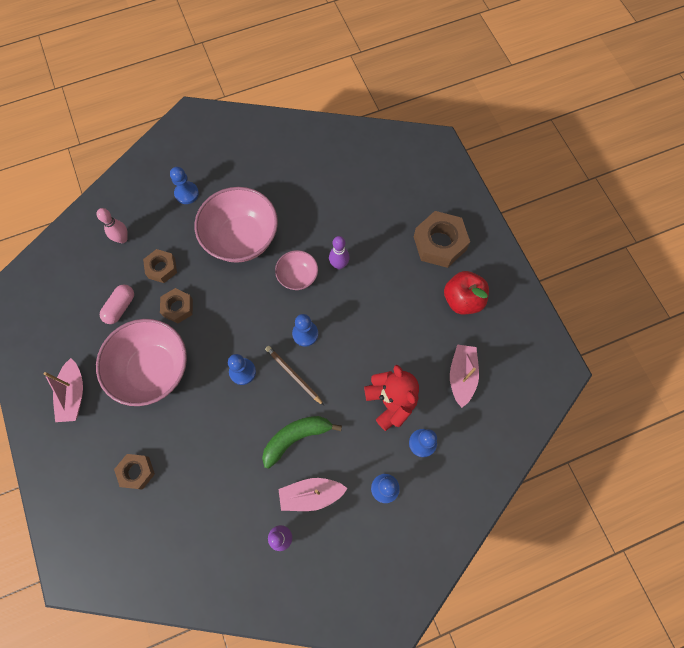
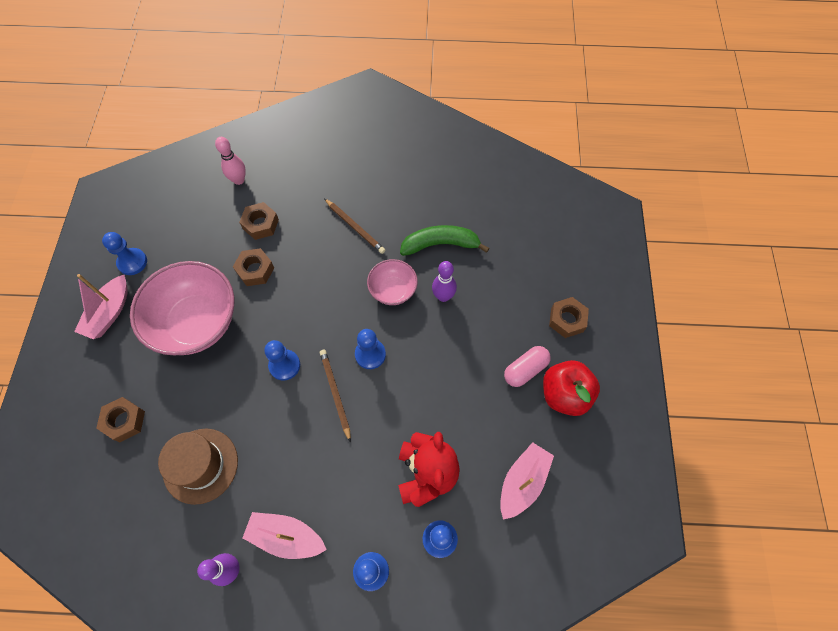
camera: 25 degrees right, 5 degrees down
pink capsule [100,284,134,324] -> pink capsule moved to [504,346,551,387]
blue pawn [170,167,199,204] -> blue pawn moved to [102,232,147,275]
pink bowl [195,187,278,263] -> brown pencil [324,198,385,254]
green banana [262,416,342,469] -> green banana moved to [400,225,489,256]
brown nut [414,211,470,268] -> brown nut [549,297,589,338], size x0.59
none -> brown hat [158,429,238,505]

